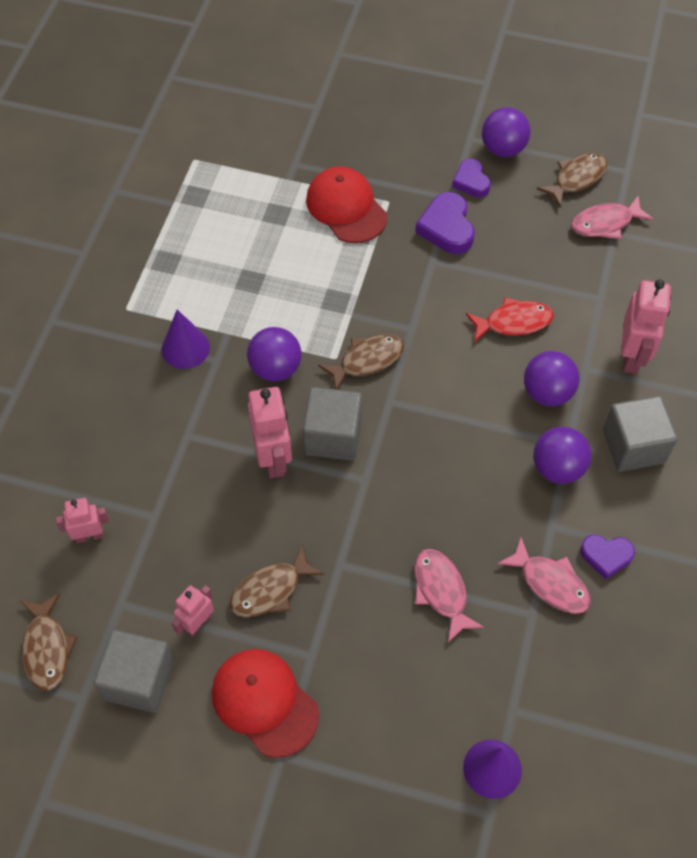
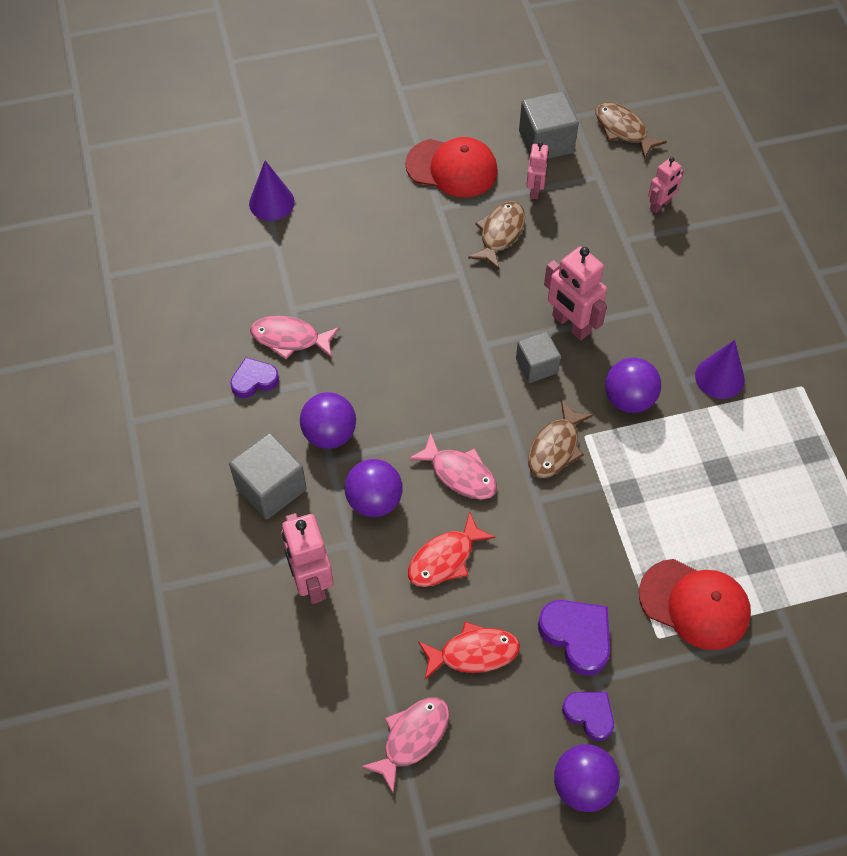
camera: 150 degrees right, 0 degrees up
grey cube [303,387,362,461] -> grey cube [516,331,561,383], size x0.66
pink fish [414,549,484,642] -> pink fish moved to [408,433,497,500]
brown fish [537,153,607,207] -> none
none -> red fish [418,622,520,680]

